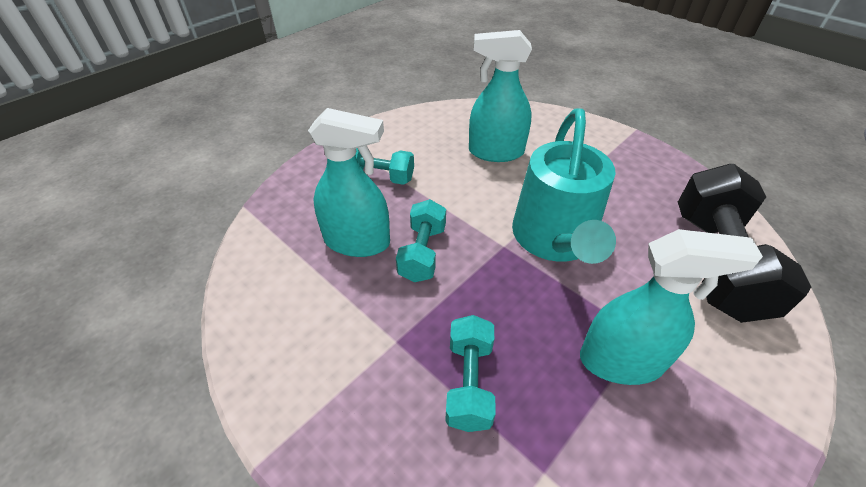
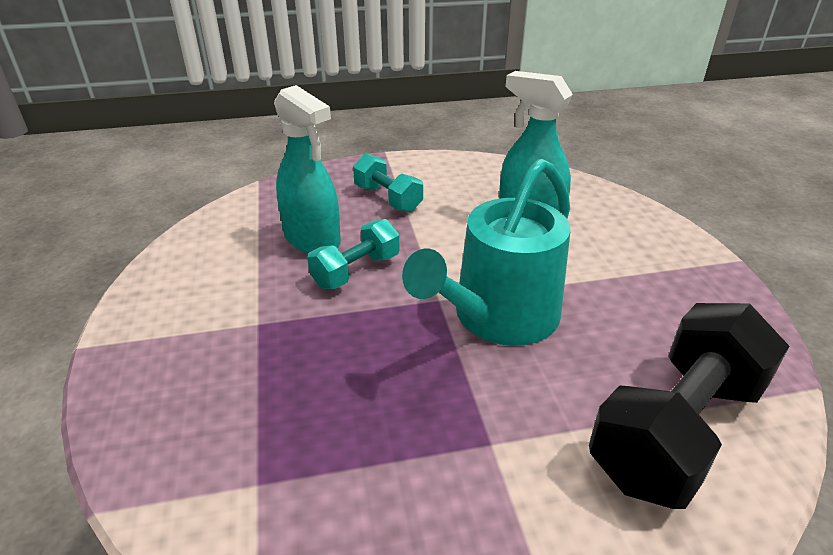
camera: 35 degrees right, 10 degrees down
turquoise dumbbell [445,315,496,432] -> none
turquoise spray bottle [580,229,763,385] -> none

